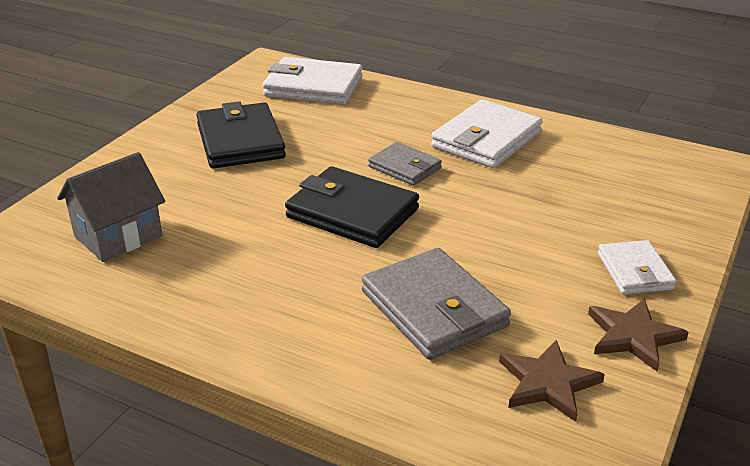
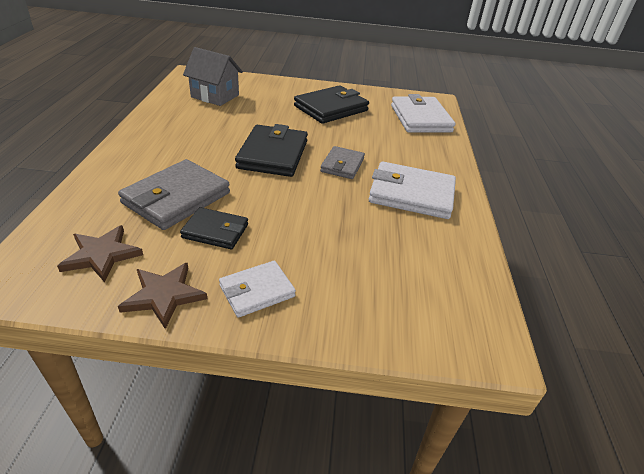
camera: 65 degrees right, 5 degrees up
none -> black wallet [180,207,248,249]

